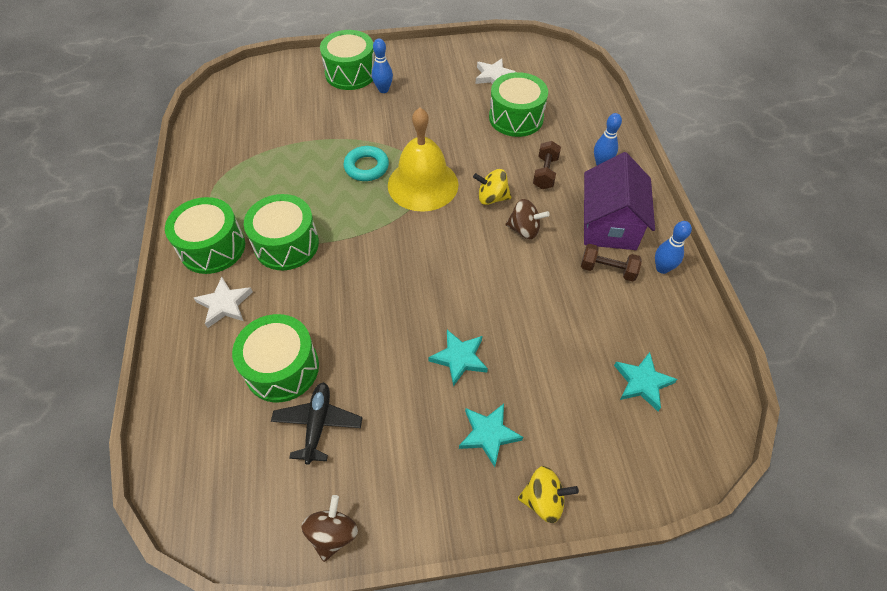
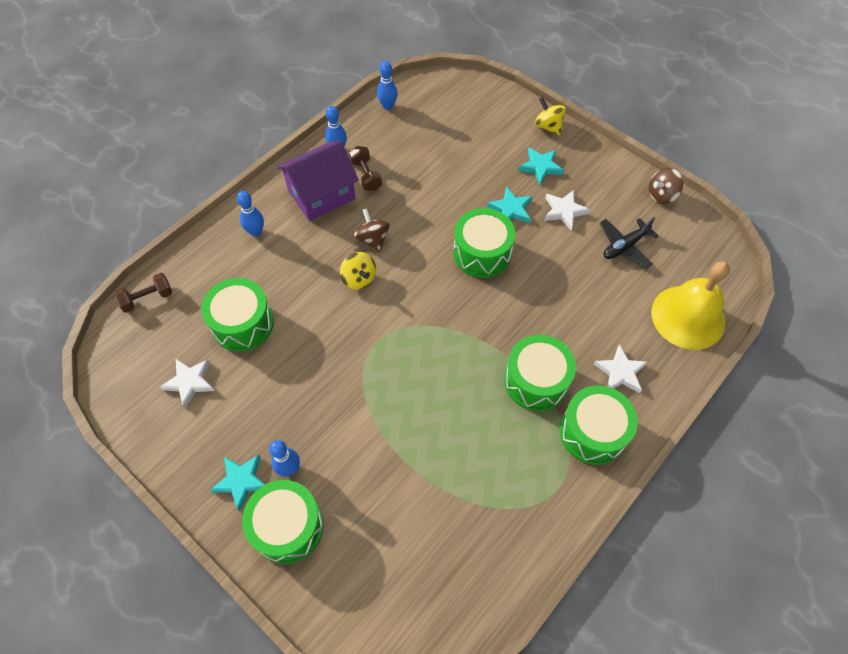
camera: 130 degrees left, 5 degrees up
green drum [232,314,319,402] -> green drum moved to [453,208,515,278]
turquoise ring [344,146,389,181] -> none
yellow bell [388,108,459,212] -> yellow bell moved to [651,261,730,350]
brown dumbbell [533,141,561,189] -> brown dumbbell moved to [114,273,172,313]
turquoise star [614,352,678,411] -> turquoise star moved to [211,455,265,511]
none -> blue bowling pin [377,61,398,110]
none -> white star [544,190,590,230]

